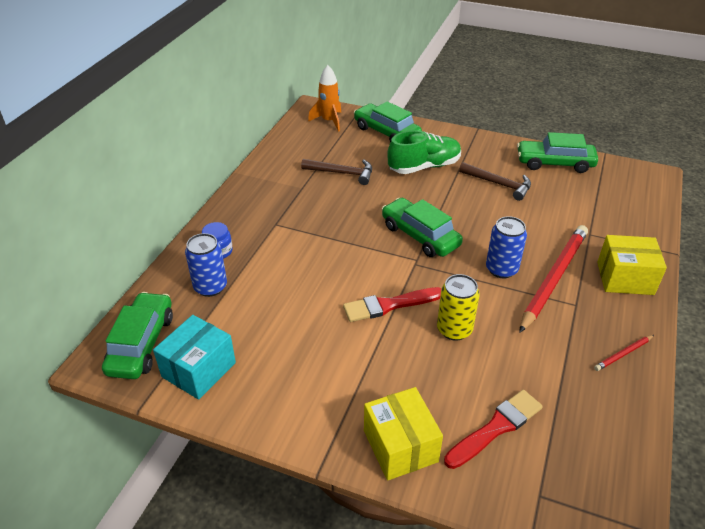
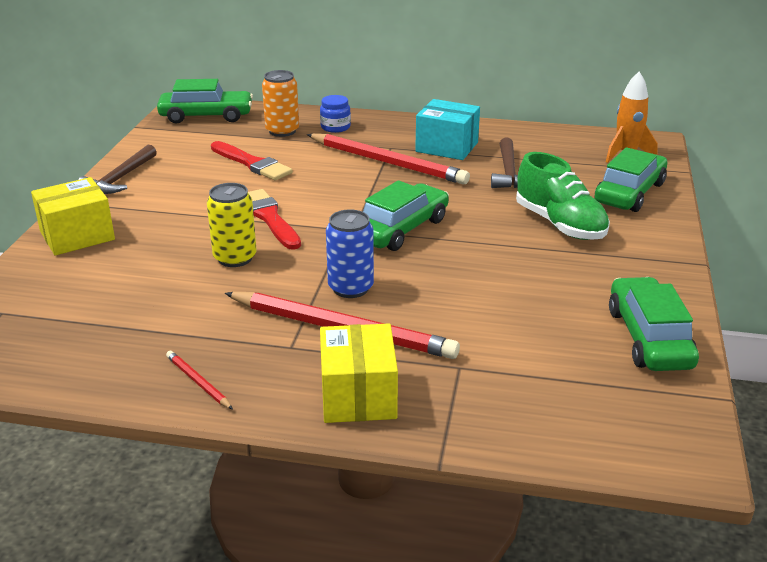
camera: 80 degrees right, 10 degrees down
turquoise box [153,315,236,400] -> turquoise box moved to [415,99,480,160]
blue can [185,233,227,297] -> orange can [262,70,299,137]
red brush [444,390,543,469] -> red brush moved to [211,141,293,181]
brown hammer [459,162,531,201] -> brown hammer moved to [78,145,157,194]
none -> red pencil [307,133,470,185]

